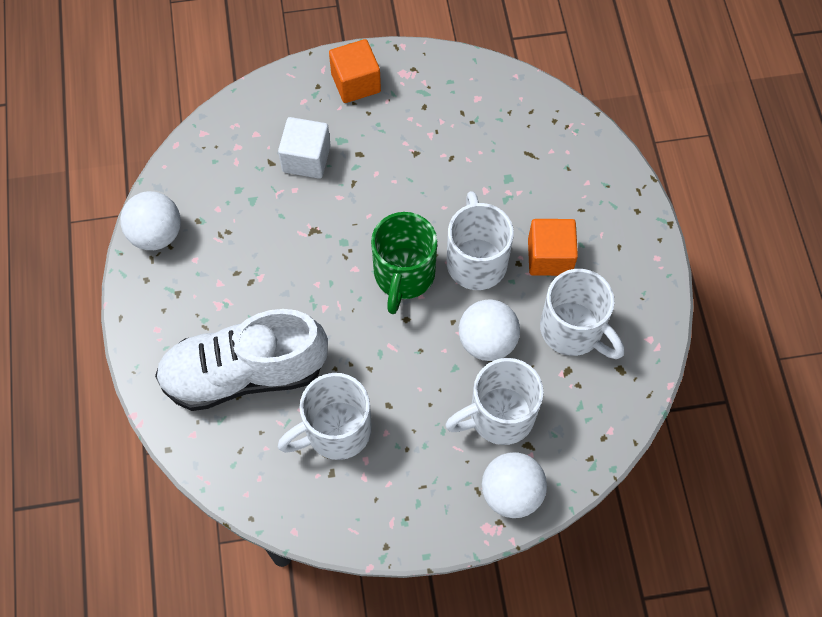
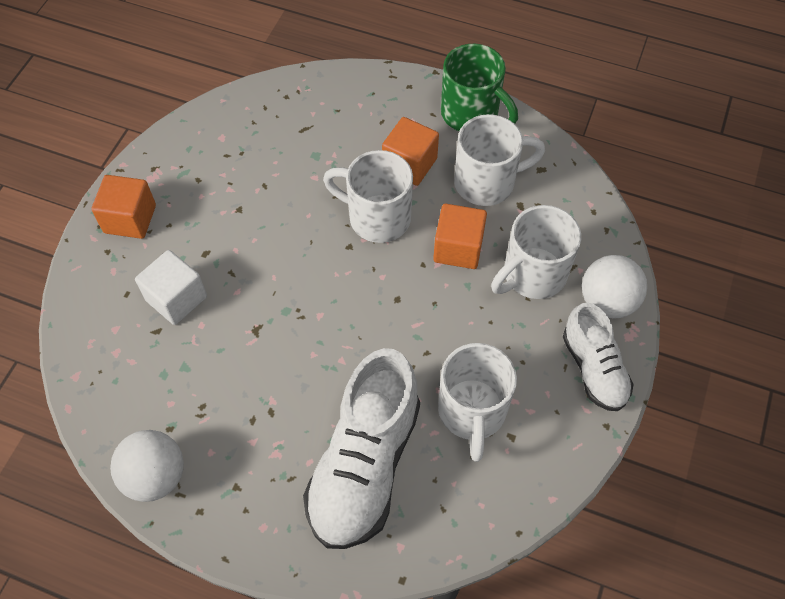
camera: 60 degrees left, 5 degrees down
green mug [371,212,437,314] -> green mug moved to [441,44,518,131]
white mug [445,358,544,445] -> white mug turned 45 degrees clockwise [491,205,581,299]
white ball [459,300,520,361] -> orange cube [433,204,487,269]
none -> white shoe [563,303,634,411]

